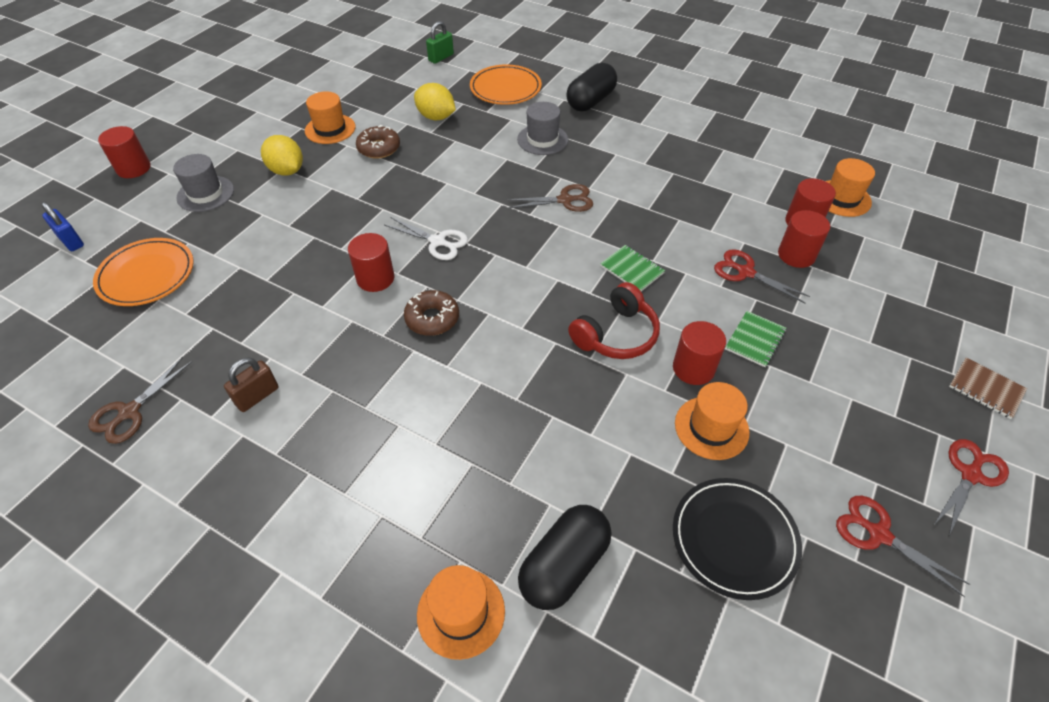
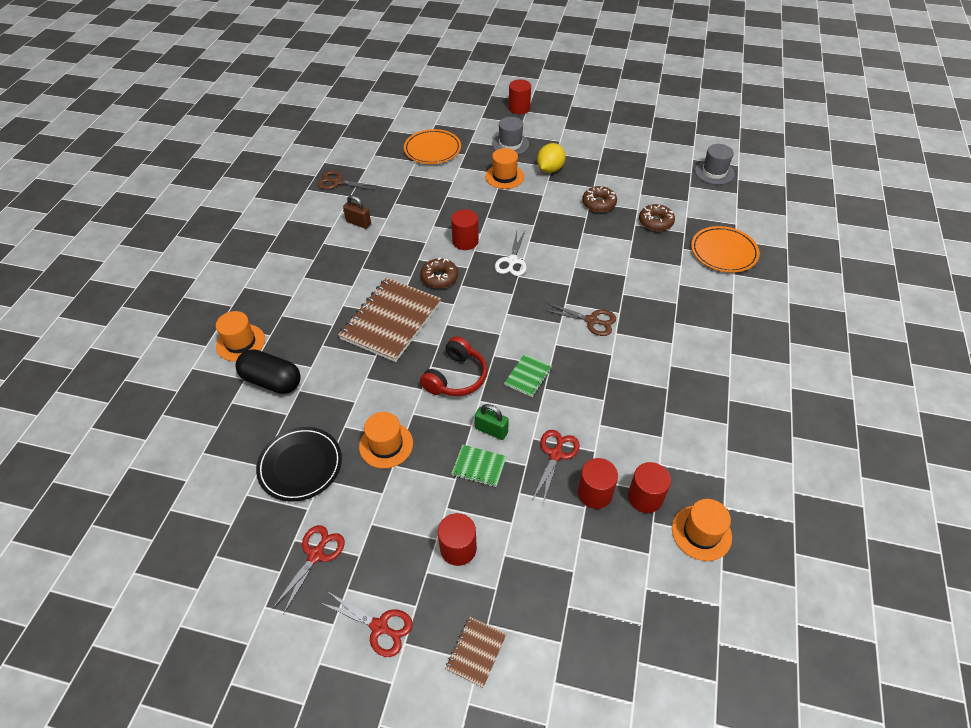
camera: 75 degrees right, 0 degrees up
blue padlock [41,202,84,251] -> none
orange hat [305,91,356,144] -> orange hat moved to [485,148,524,189]
yellow lemon [414,83,456,120] -> brown donut [639,204,675,231]
green padlock [426,21,454,64] -> green padlock moved to [475,404,509,440]
brown scissors [507,184,593,212] -> brown scissors turned 45 degrees counterclockwise [544,303,616,336]
grey hat [517,102,568,155] -> grey hat moved to [695,144,735,185]
black capsule [566,63,617,111] -> none
red headphones [568,282,660,359] -> red headphones turned 90 degrees counterclockwise [420,336,487,396]
red cylinder [673,321,726,385] -> red cylinder moved to [438,513,477,566]
none -> brown notebook [338,278,441,362]

